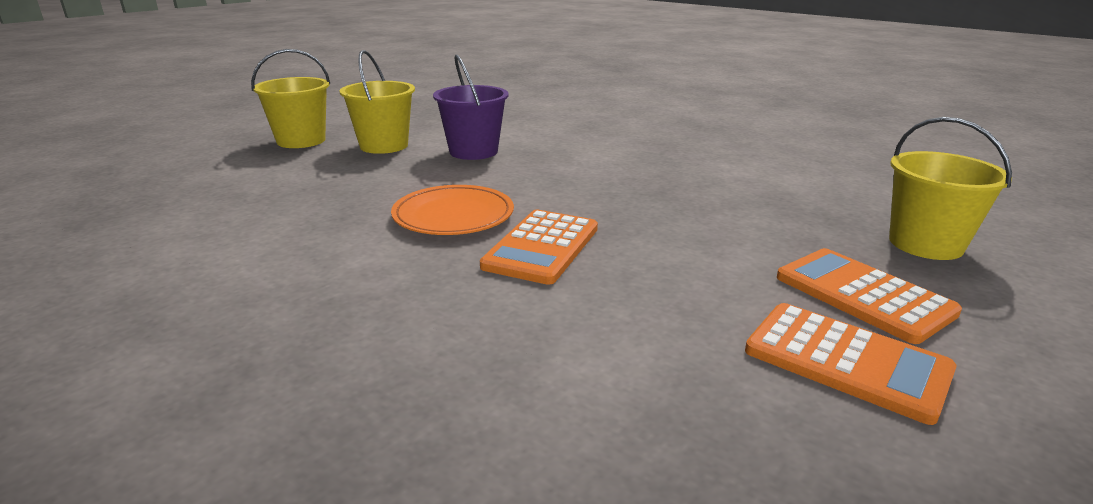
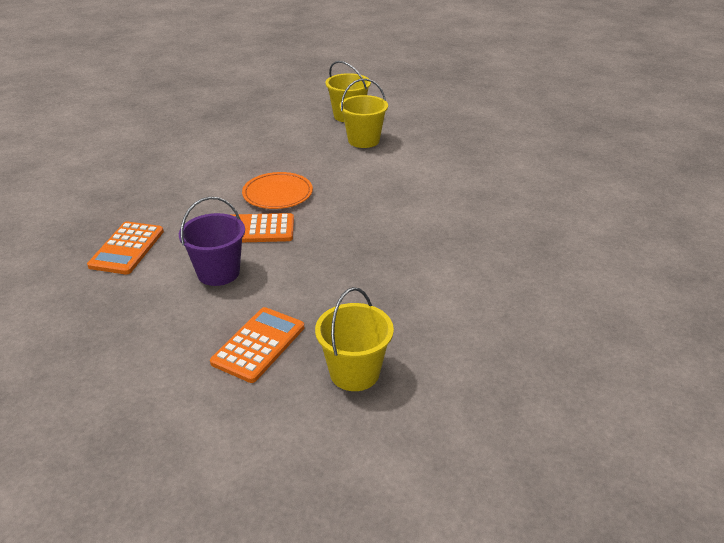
camera: 65 degrees right, 10 degrees up
purple bucket [433,54,509,160] -> purple bucket moved to [179,197,245,286]
orange calculator [745,303,957,425] -> orange calculator moved to [87,222,164,274]

